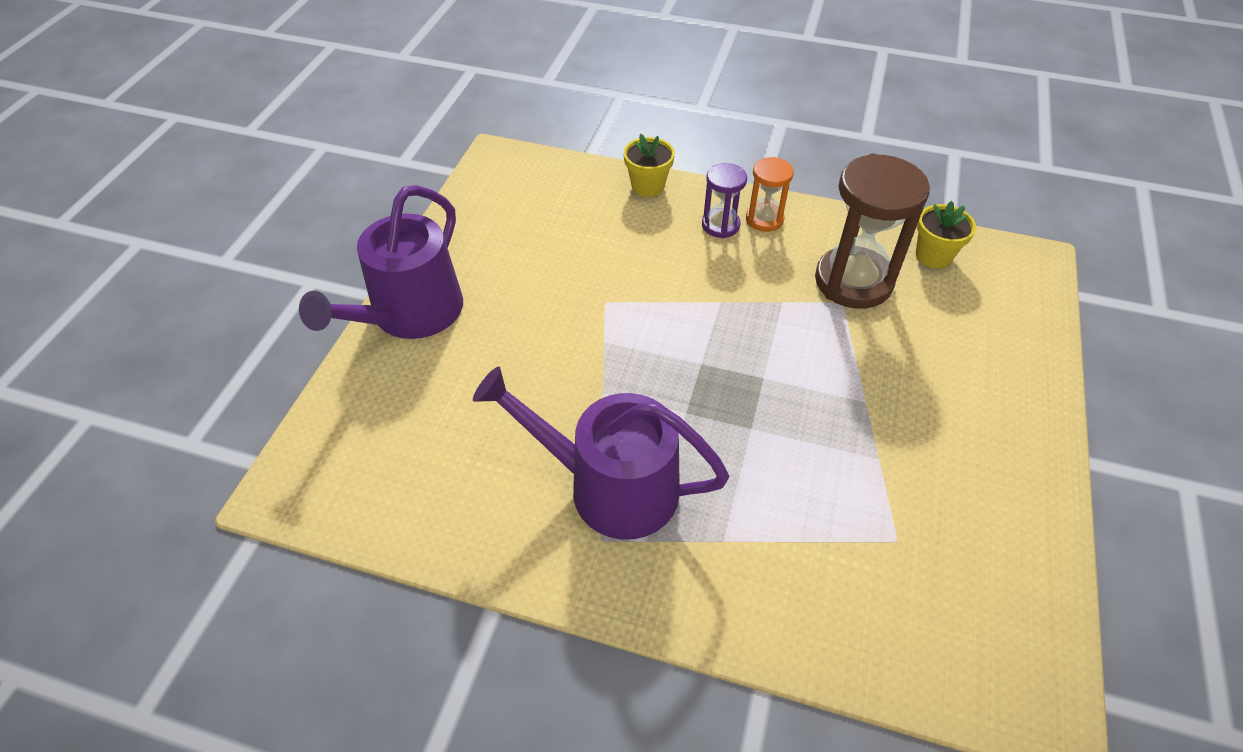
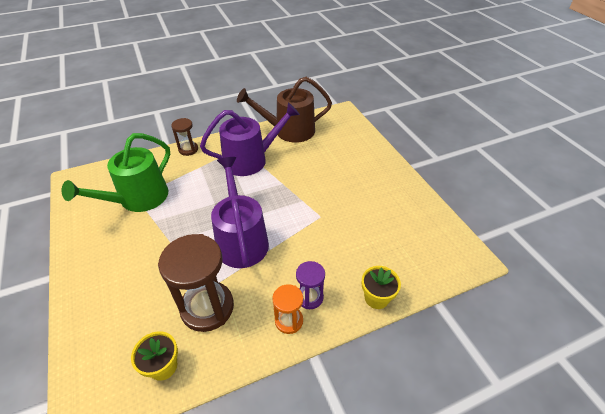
camera: 140 degrees right, 5 degrees down
purple watering can [299,185,463,339] -> purple watering can moved to [211,157,269,268]
none -> green watering can [62,133,170,212]
none -> brown hourglass [171,118,198,156]
none -> brown watering can [237,77,332,143]

